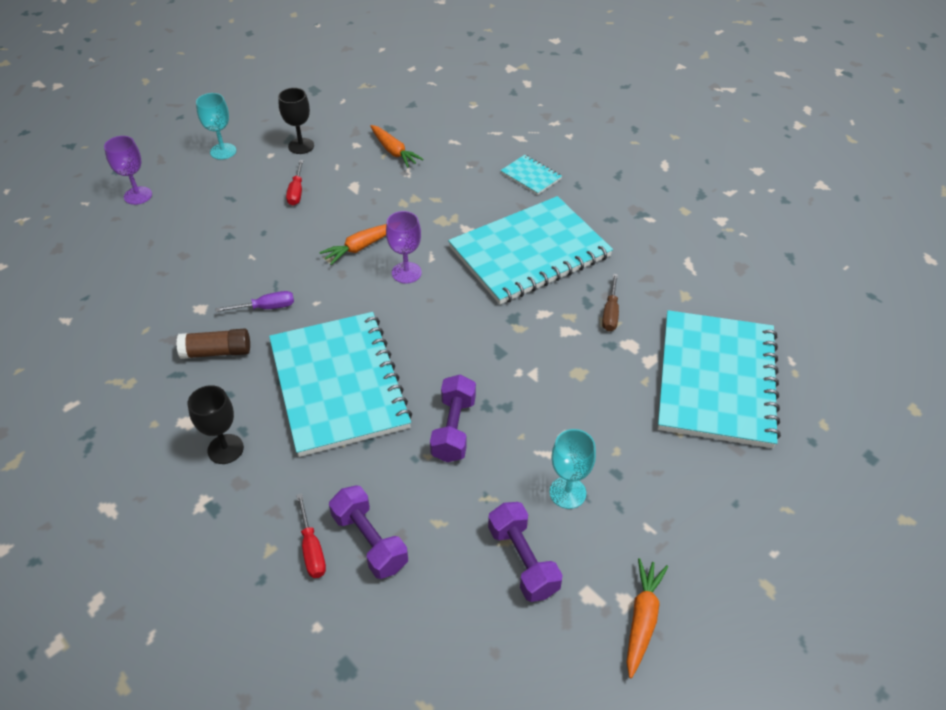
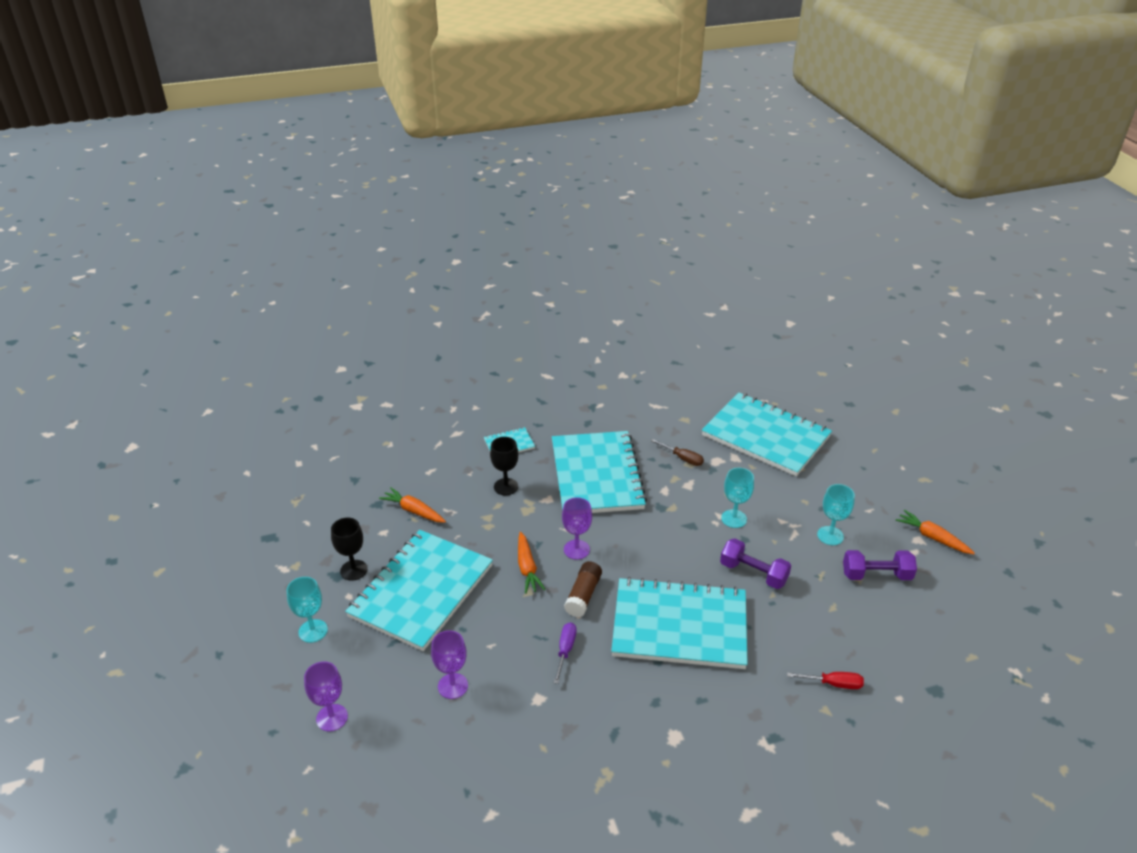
camera: 65 degrees left, 10 degrees down
brown glue stick [176,329,250,359] -> brown glue stick moved to [564,561,602,617]
black goblet [188,385,244,464] -> black goblet moved to [490,437,518,495]
red screwdriver [286,160,304,206] -> turquoise notebook [345,530,493,651]
purple dumbbell [329,485,408,579] -> none
orange carrot [370,125,424,167] -> orange carrot turned 135 degrees counterclockwise [379,487,446,523]
none -> purple goblet [431,630,468,699]
none -> turquoise goblet [721,468,754,528]

